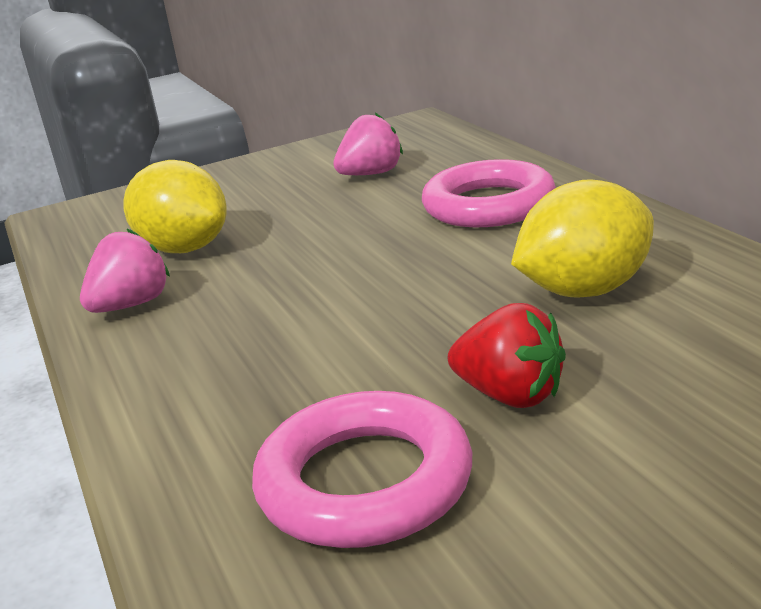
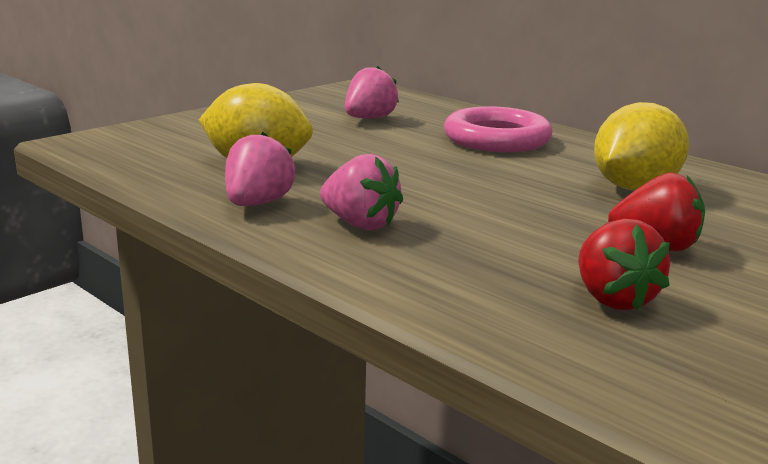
camera: 25 degrees left, 5 degrees down
pink ring [252,391,472,548] -> red strawberry [578,218,670,311]
none -> pink strawberry [320,154,403,230]

